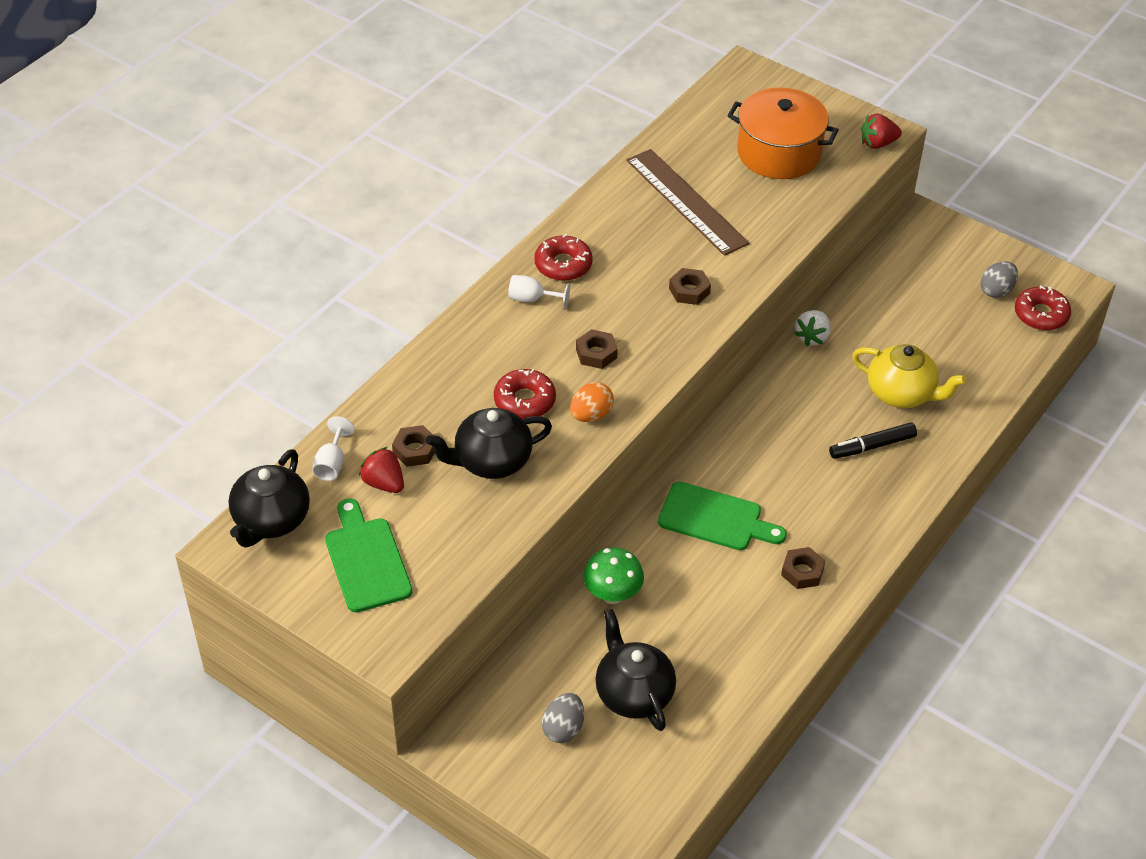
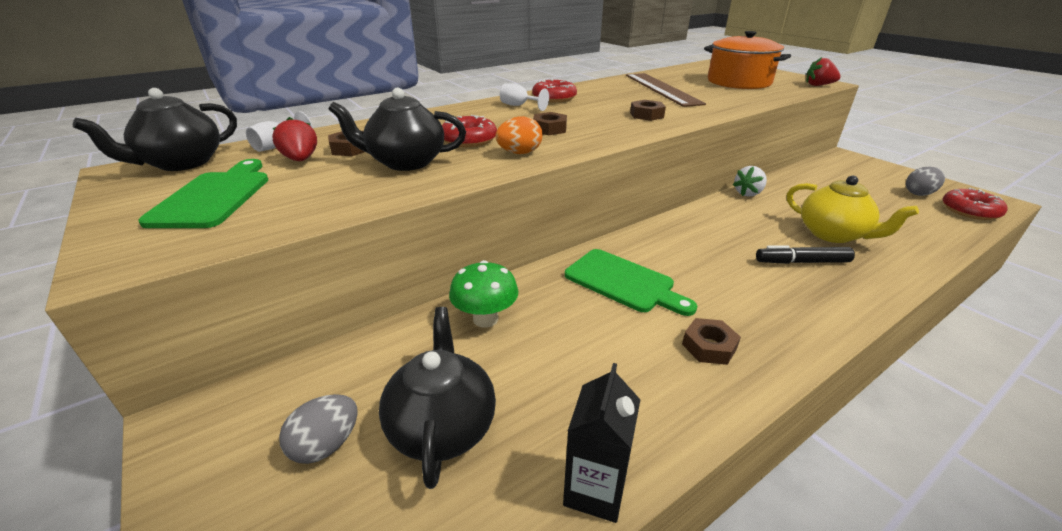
camera: 20 degrees right, 15 degrees down
none -> black carton [563,363,640,523]

